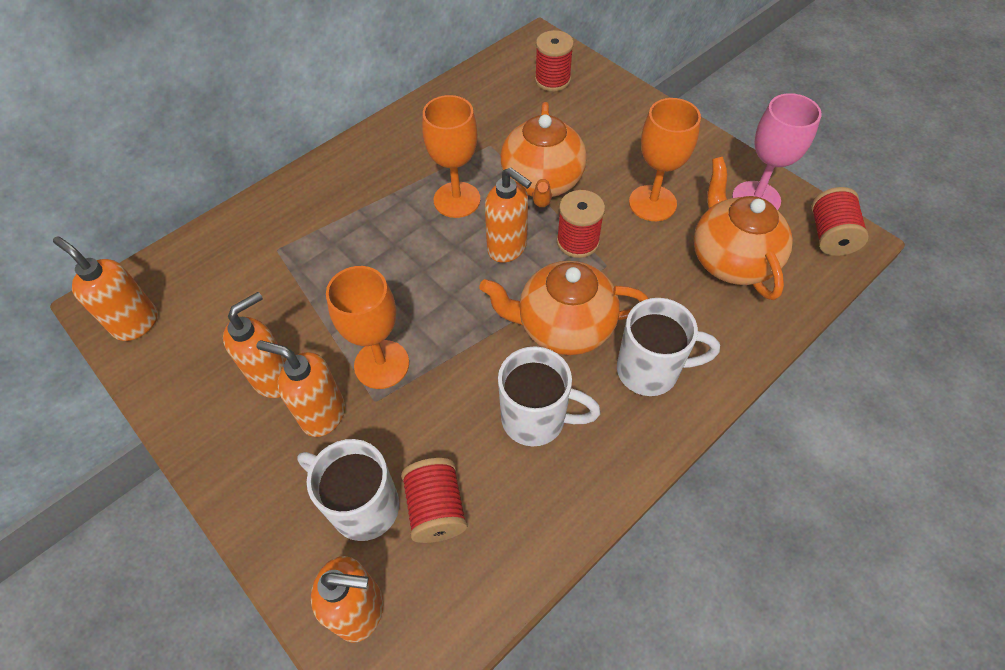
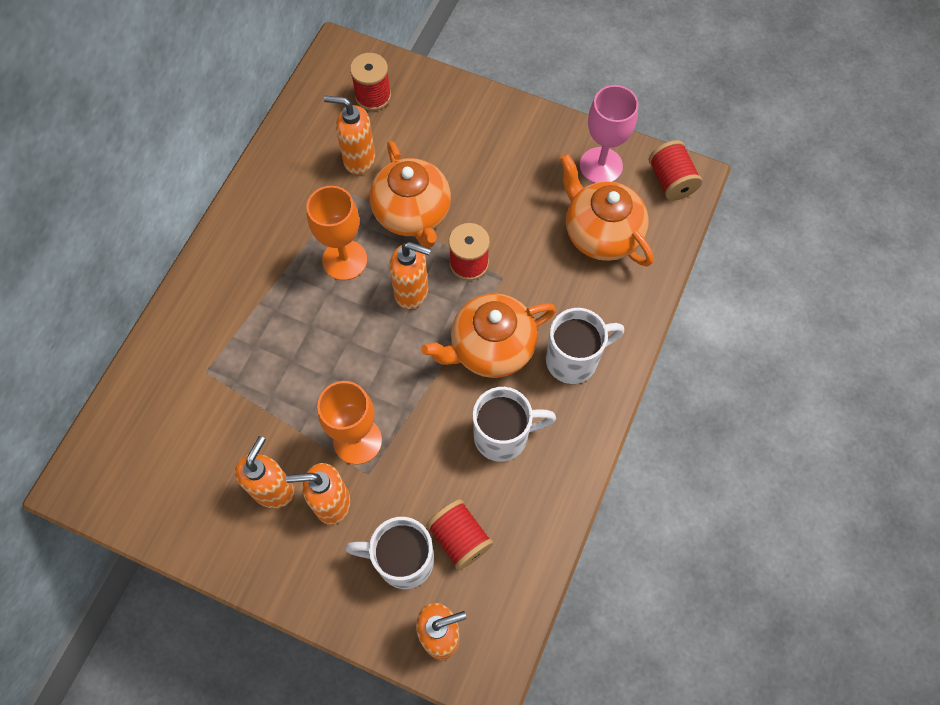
camera: 25 degrees left, 10 degrees up
orange soap dispenser [53,236,157,341] -> orange soap dispenser moved to [324,96,375,175]
orange goblet [629,98,701,221] -> none

